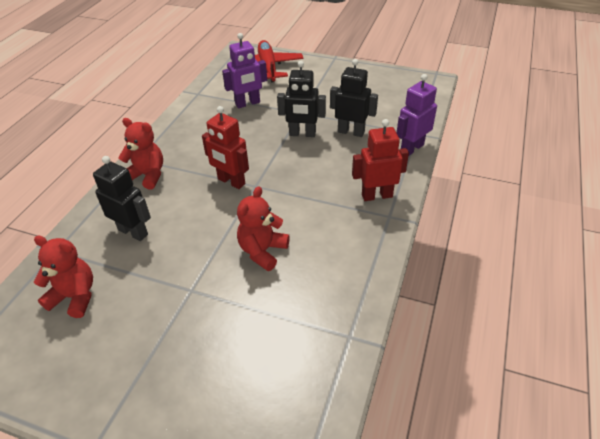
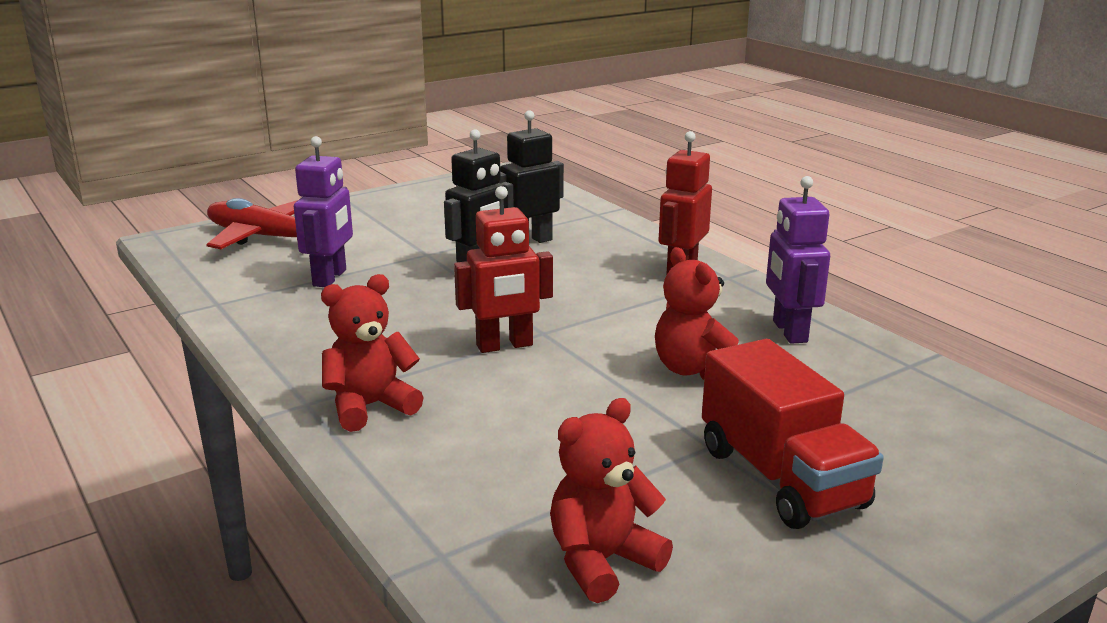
camera: 55 degrees left, 20 degrees down
black robot [93,156,151,241] -> none
purple robot [397,74,437,156] -> purple robot moved to [766,176,830,344]
none -> red truck [702,339,884,529]

